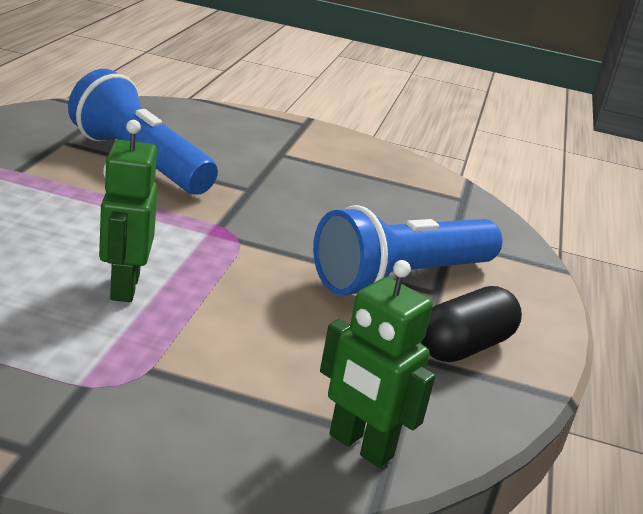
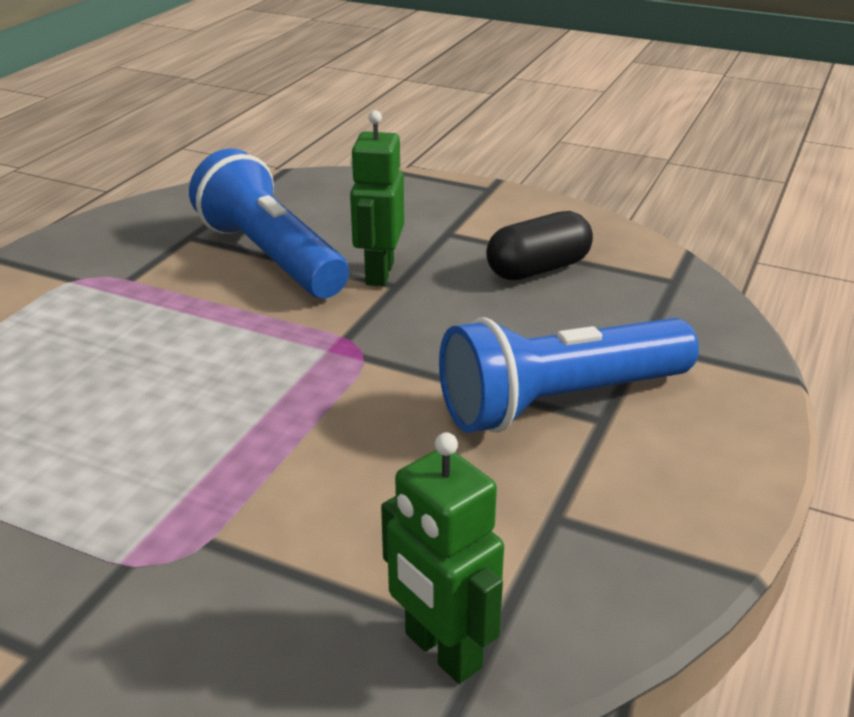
camera: 15 degrees right, 5 degrees up
green robot [99,120,158,302] -> green robot moved to [350,110,404,286]
black capsule [421,286,522,362] -> black capsule moved to [486,211,593,280]

